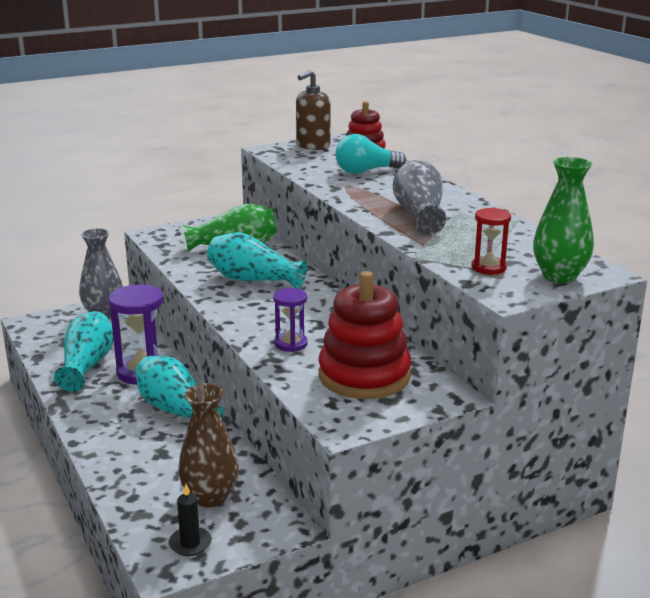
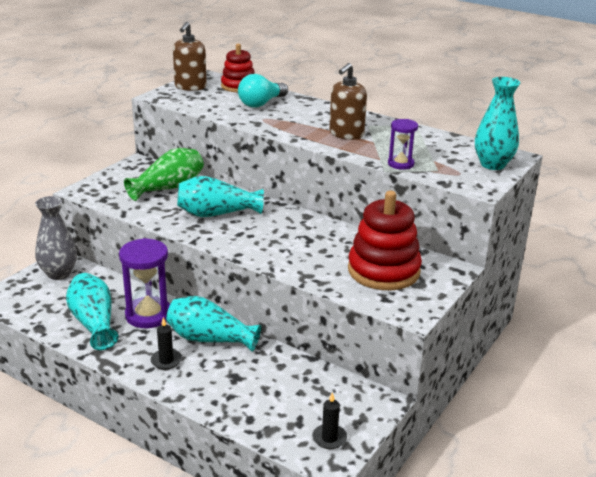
camera: 30 degrees left, 5 degrees up
brown vase [178,383,239,507] -> none
purple hourglass [273,288,308,352] -> purple hourglass moved to [388,119,418,170]
grey vase [393,160,446,234] -> brown soap dispenser [329,63,367,140]
red hourglass [471,208,511,274] -> none
green vase [533,157,594,283] -> turquoise vase [475,77,520,170]
none -> black candle [151,317,182,370]

